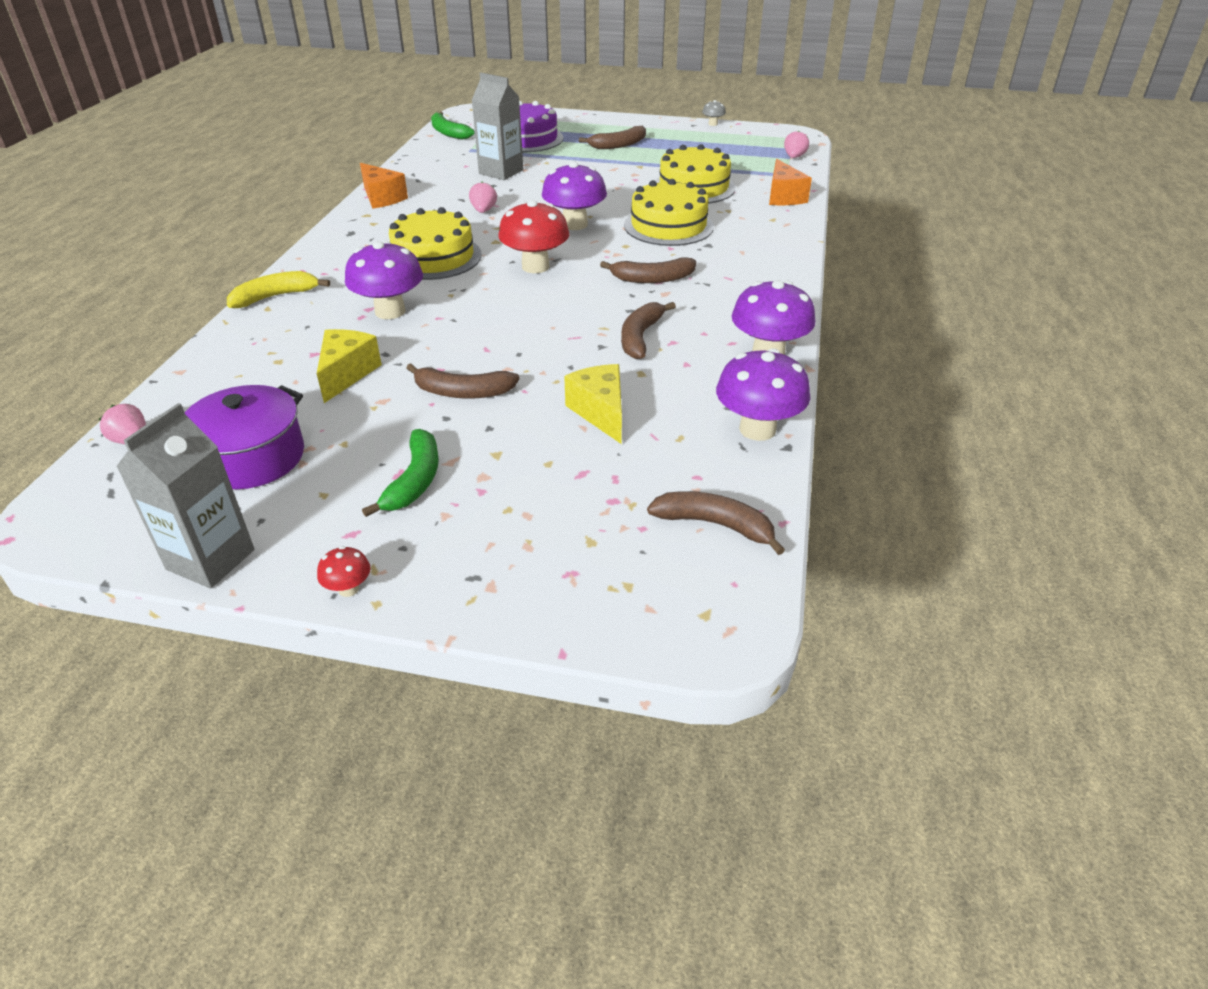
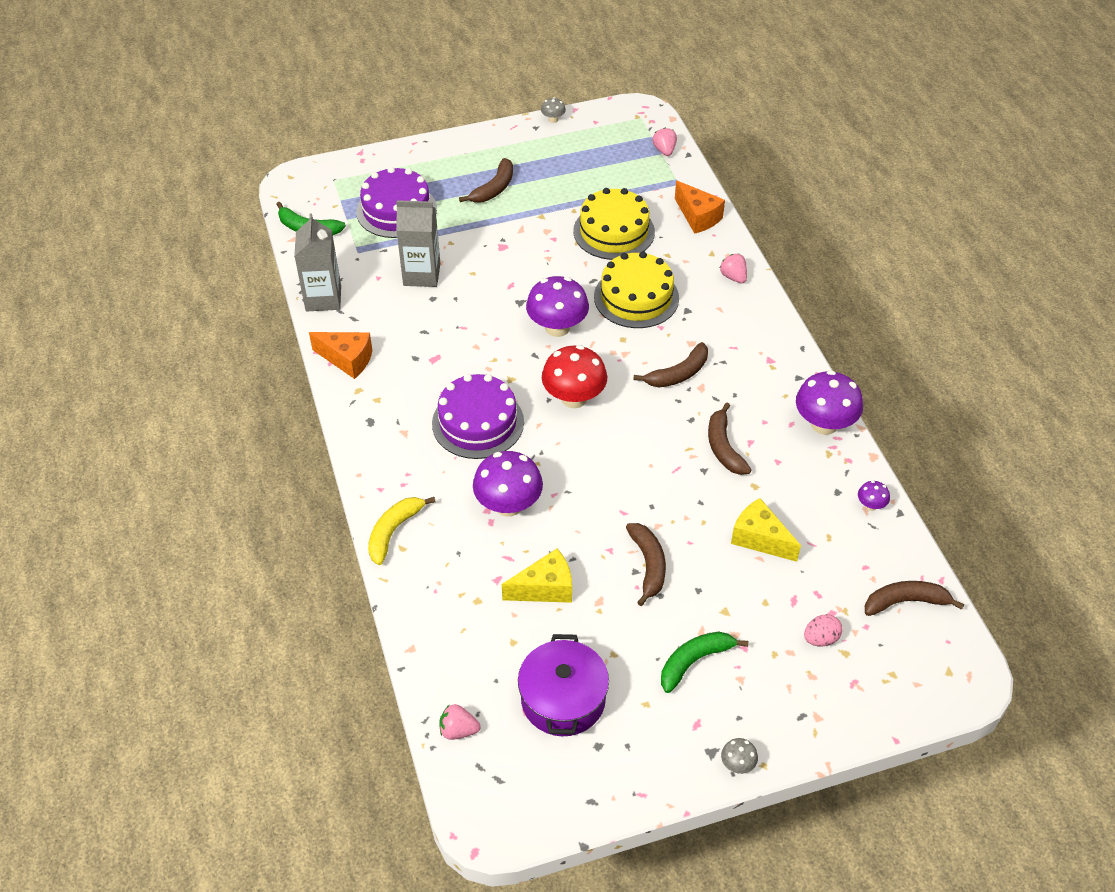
camera: 30 degrees left, 10 degrees up
grey carton [116,403,254,588] -> grey carton moved to [294,213,341,312]
yellow cheese [317,329,382,403] -> yellow cheese turned 90 degrees clockwise [502,549,572,603]
red mushroom [317,546,370,597] -> grey mushroom [721,738,758,774]
green banana [362,429,439,517] -> green banana turned 105 degrees counterclockwise [661,632,748,693]
yellow cake [389,207,482,280] -> purple cake [432,374,524,459]
brown banana [407,363,520,399] -> brown banana turned 75 degrees counterclockwise [626,523,666,606]
pink strawberry [469,182,497,213] -> pink strawberry moved to [720,254,747,284]
purple mushroom [716,348,810,441] -> purple mushroom [858,481,890,511], size x0.46
none -> pink egg [804,614,842,646]

